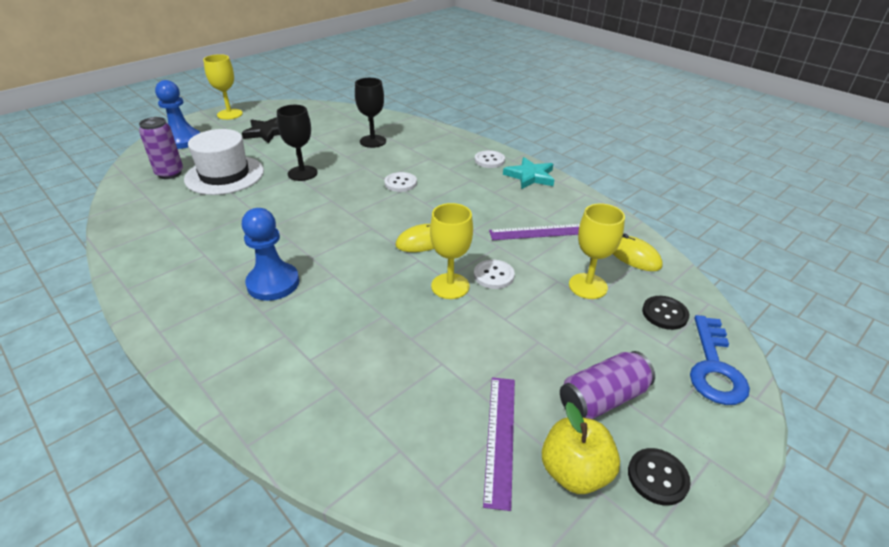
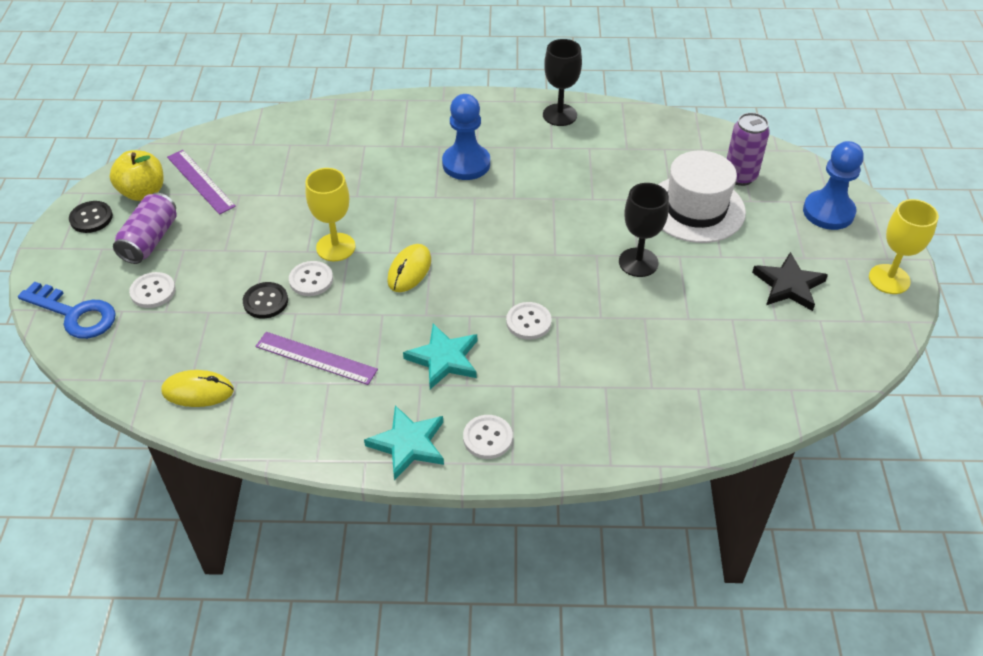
camera: 135 degrees right, 10 degrees up
black goblet [355,78,386,148] -> black goblet moved to [543,39,582,126]
purple ruler [489,224,580,240] -> purple ruler turned 75 degrees clockwise [255,332,378,385]
yellow goblet [569,203,625,299] -> none
black button [642,296,689,330] -> black button moved to [243,282,288,318]
blue key [690,315,750,405] -> blue key turned 150 degrees clockwise [18,281,116,339]
none -> white button [129,272,176,308]
none -> turquoise star [403,324,477,389]

